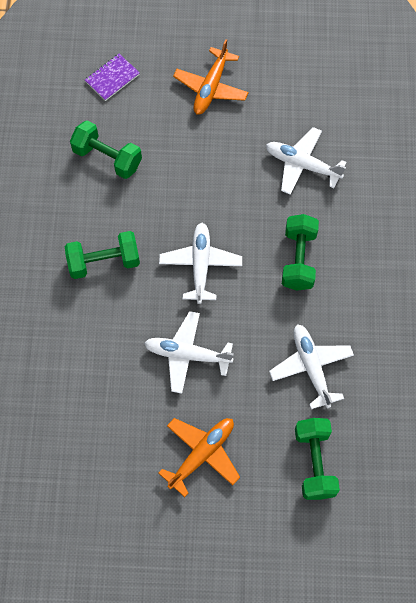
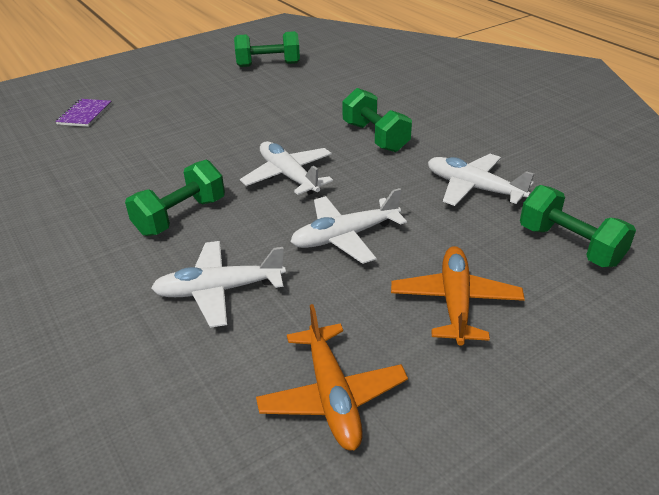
camera: 35 degrees left, 30 degrees down
green dumbbell [70,120,142,179] -> green dumbbell moved to [234,31,300,67]
orange plane [173,39,249,115] -> orange plane moved to [256,304,408,451]
white plane [266,127,346,195] -> white plane moved to [151,241,286,328]

